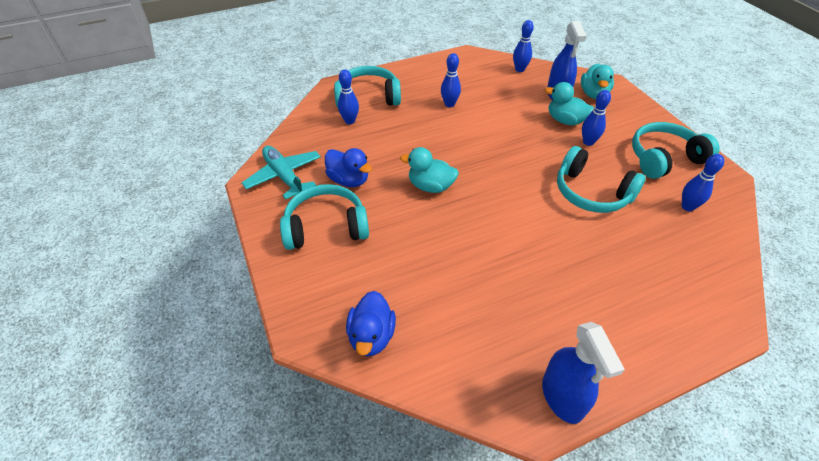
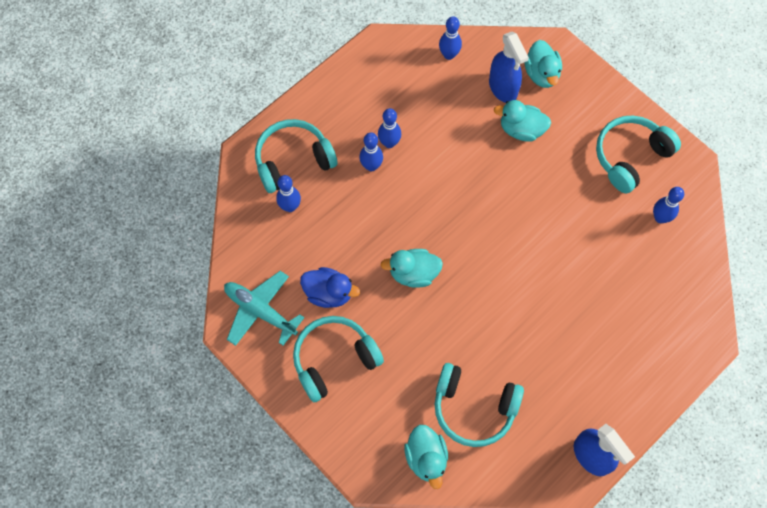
camera: 20 degrees left, 20 degrees up
blue duck [346,291,396,356] -> turquoise duck [404,425,448,489]
turquoise headphones [557,146,646,213] -> turquoise headphones moved to [435,363,524,447]
blue bowling pin [582,90,611,146] -> blue bowling pin moved to [359,132,383,171]

